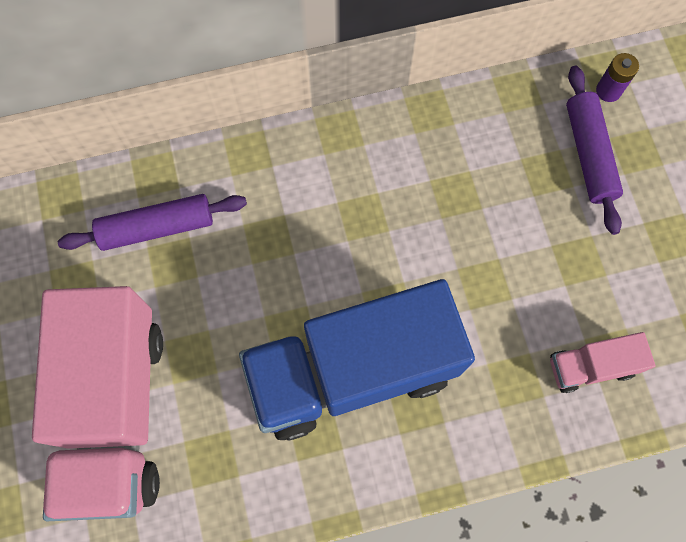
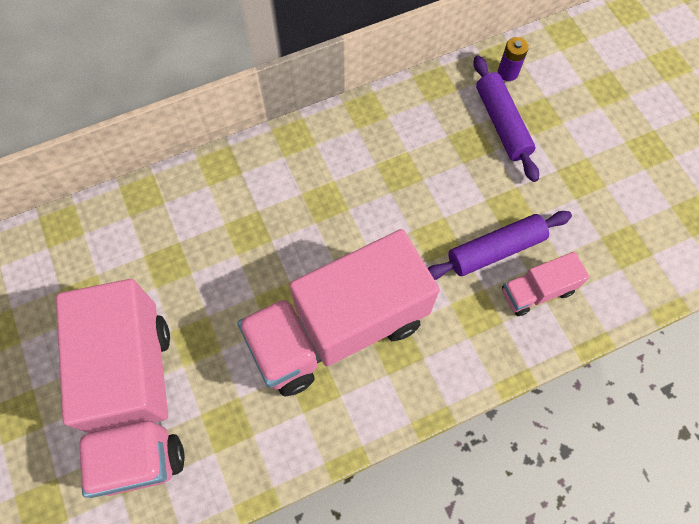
camera: 10 degrees left, 5 degrees down
purple rolling pin [58,194,247,251] -> purple rolling pin moved to [428,211,572,280]
blue truck [239,279,475,441] -> pink truck [237,229,440,396]

